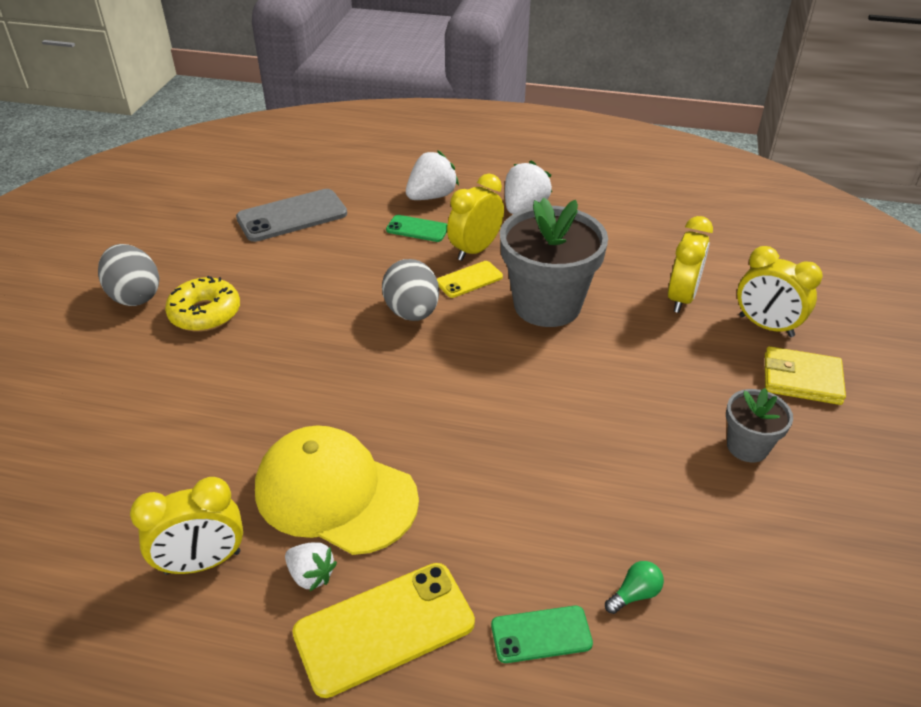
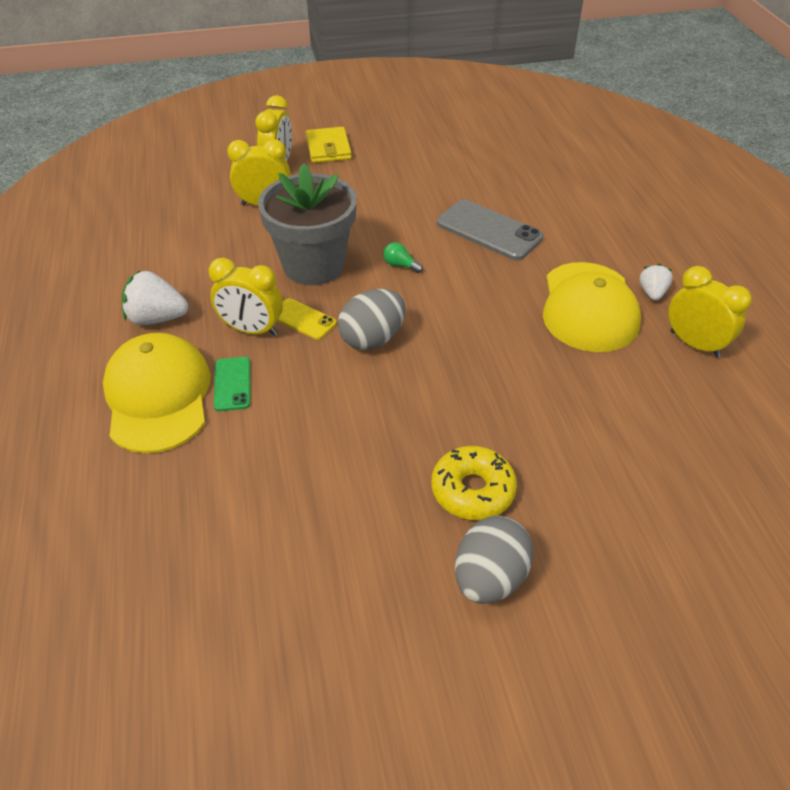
camera: 115 degrees left, 5 degrees up
grey phone [236,189,347,242] -> grey phone moved to [437,199,544,260]
yellow phone [292,563,475,698] -> none
white strawberry [406,151,459,200] -> yellow cap [103,333,211,453]
green phone [491,606,593,663] -> none
green light bulb [605,561,664,614] -> green light bulb moved to [383,242,423,273]
grey flower pot [726,388,793,462] -> none

